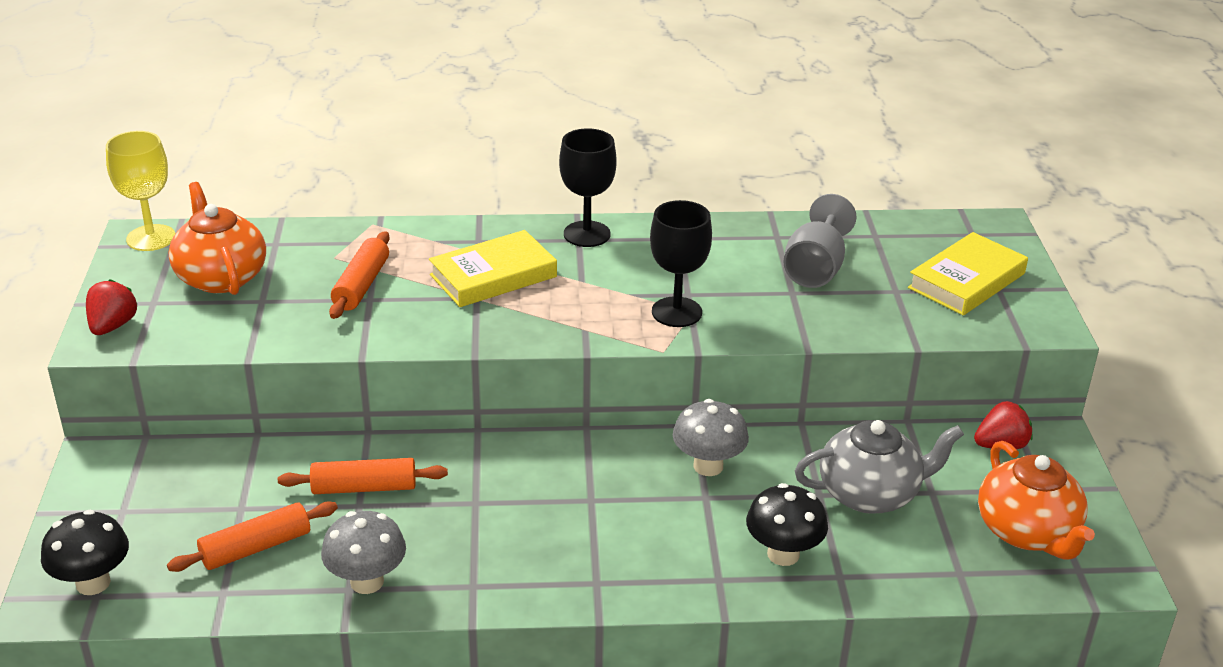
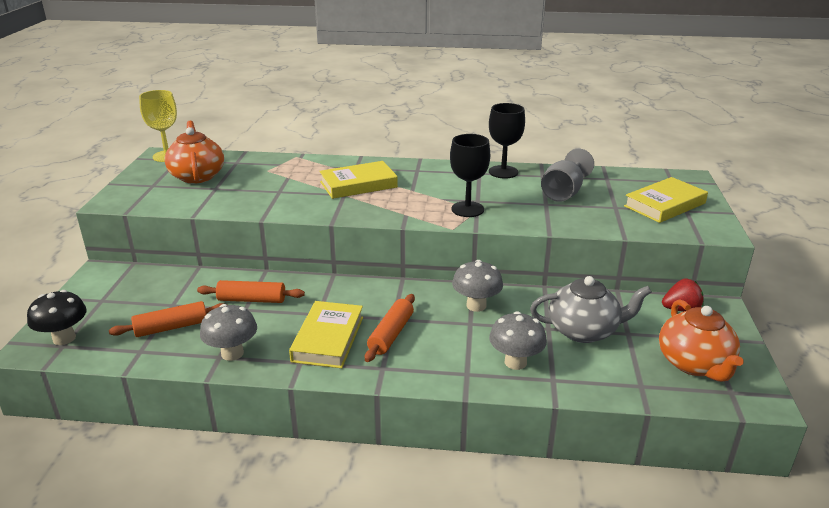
camera: 10 degrees right, 5 degrees down
red strawberry [86,279,138,335] -> none
orange rolling pin [329,231,390,319] -> orange rolling pin moved to [365,294,415,362]
black goblet [559,128,616,247] -> black goblet moved to [489,103,525,179]
black mushroom [746,483,828,566] -> grey mushroom [489,311,547,370]
none -> yellow book [289,301,363,368]

